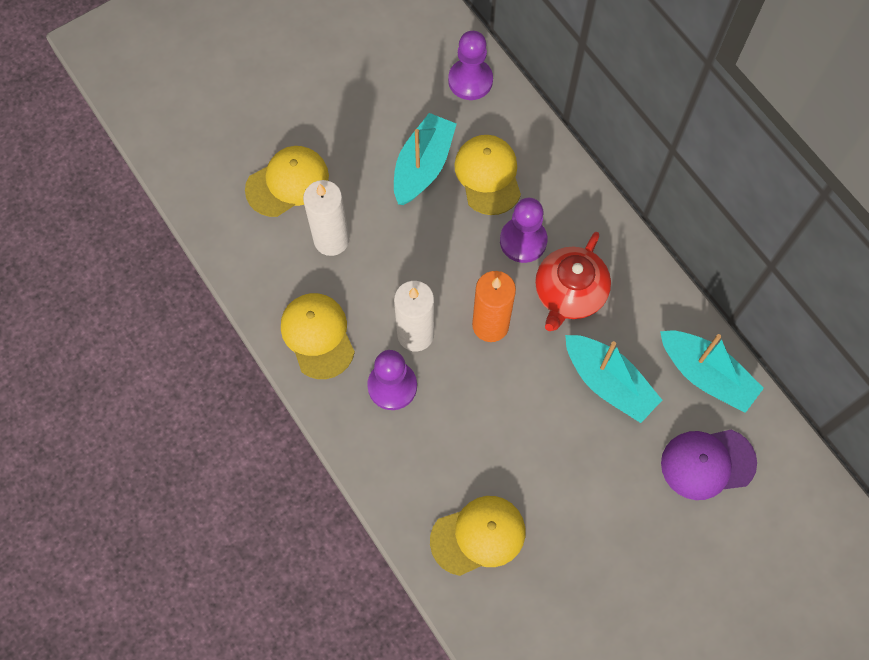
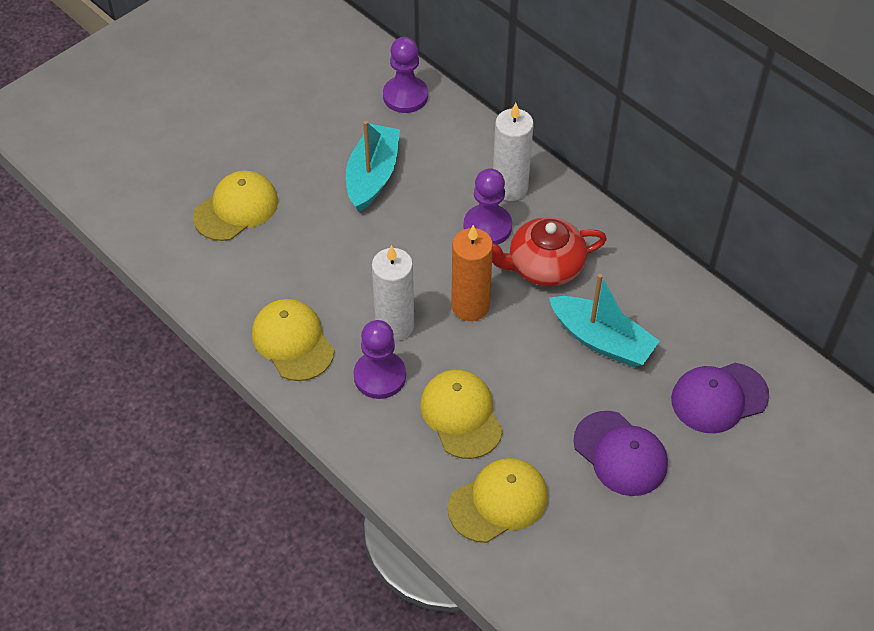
camera: 10 degrees left, 15 degrees down
white candle [303,180,349,256] -> white candle moved to [493,103,534,201]
yellow cap [454,135,521,215] -> yellow cap moved to [420,370,503,459]
red teapot [535,232,611,331] -> red teapot turned 60 degrees clockwise [492,217,607,287]
turquoise boat [660,331,764,413] -> none
none -> purple cap [573,411,668,496]

